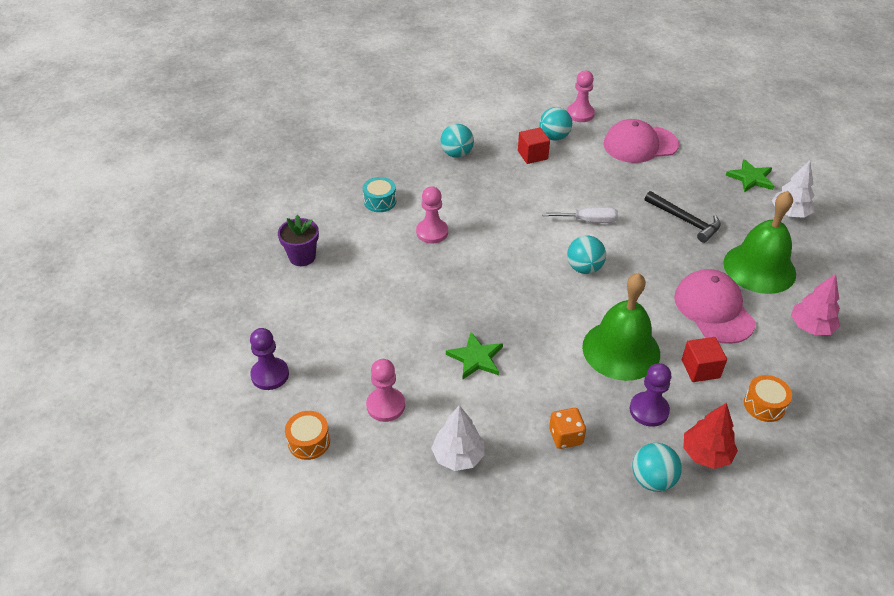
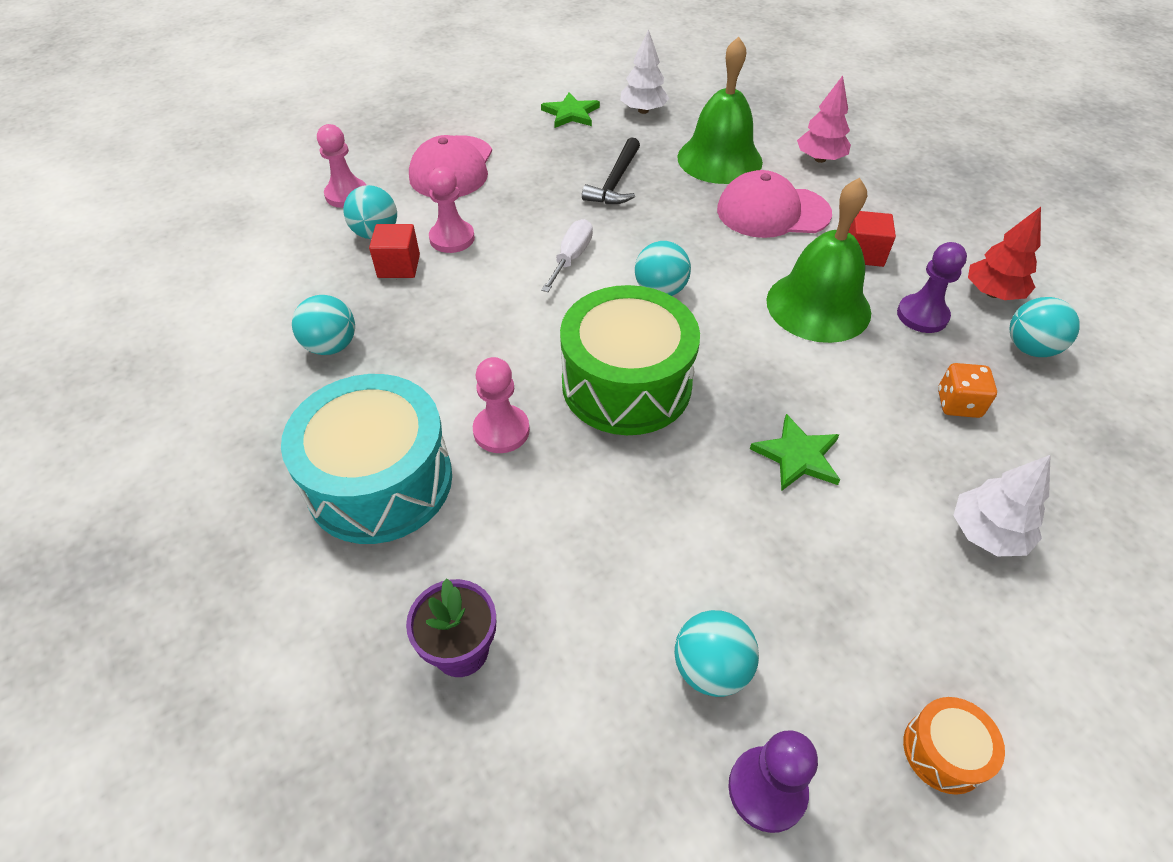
camera: 70 degrees left, 5 degrees up
turquoise drum [363,177,396,212] -> turquoise drum [281,374,452,544], size x2.31
pink pawn [366,359,405,422] -> pink pawn moved to [428,167,475,253]
black hammer [645,191,721,243] -> black hammer turned 135 degrees clockwise [582,137,640,204]
orange drum [744,375,792,422] -> none
none -> green drum [560,285,700,435]
none -> turquoise ball [674,610,759,697]

